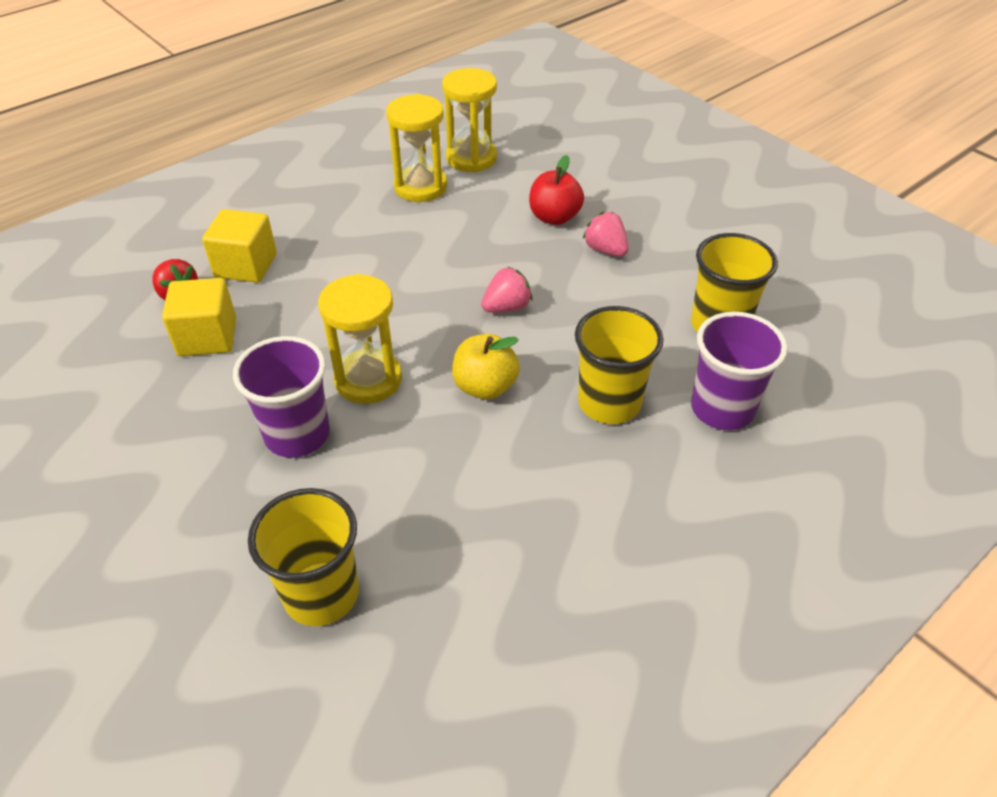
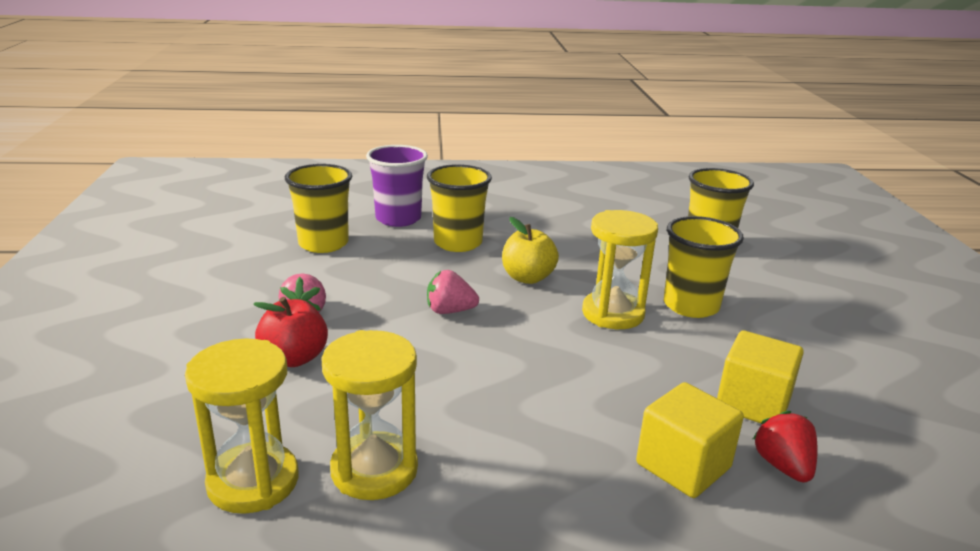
camera: 145 degrees left, 20 degrees down
purple cup [233,336,330,458] -> yellow cup [664,216,744,318]

